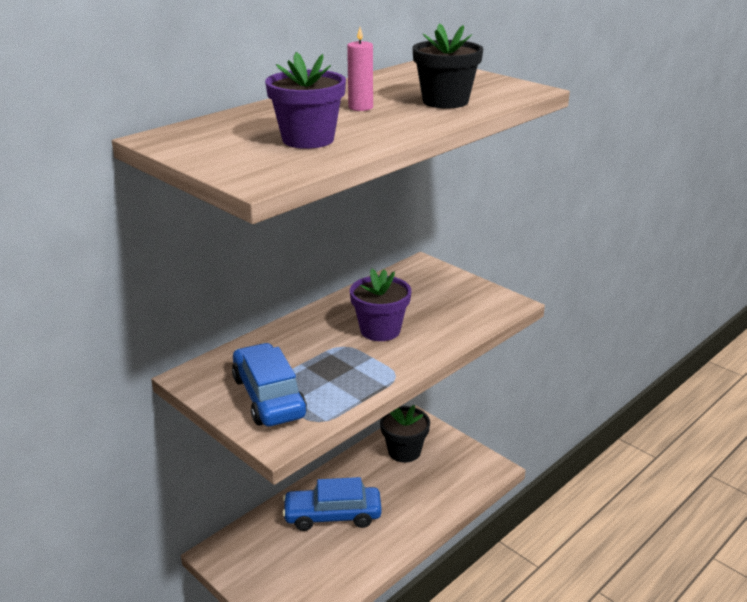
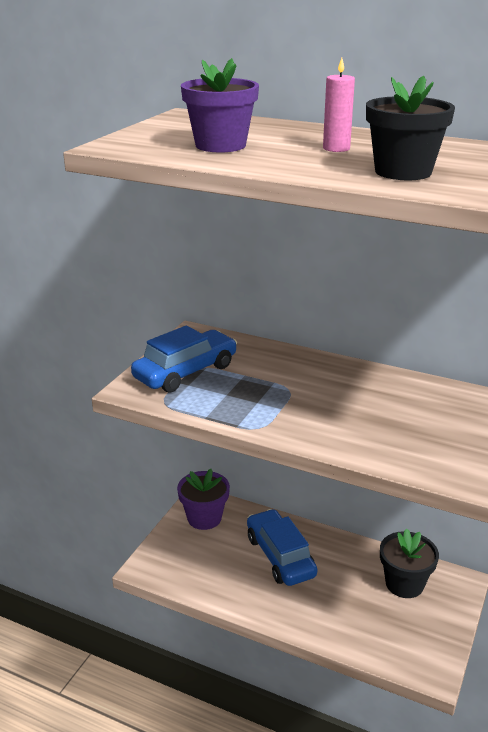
camera: 70 degrees right, 0 degrees up
purple flower pot [350,269,411,341] -> purple flower pot moved to [177,469,230,530]

